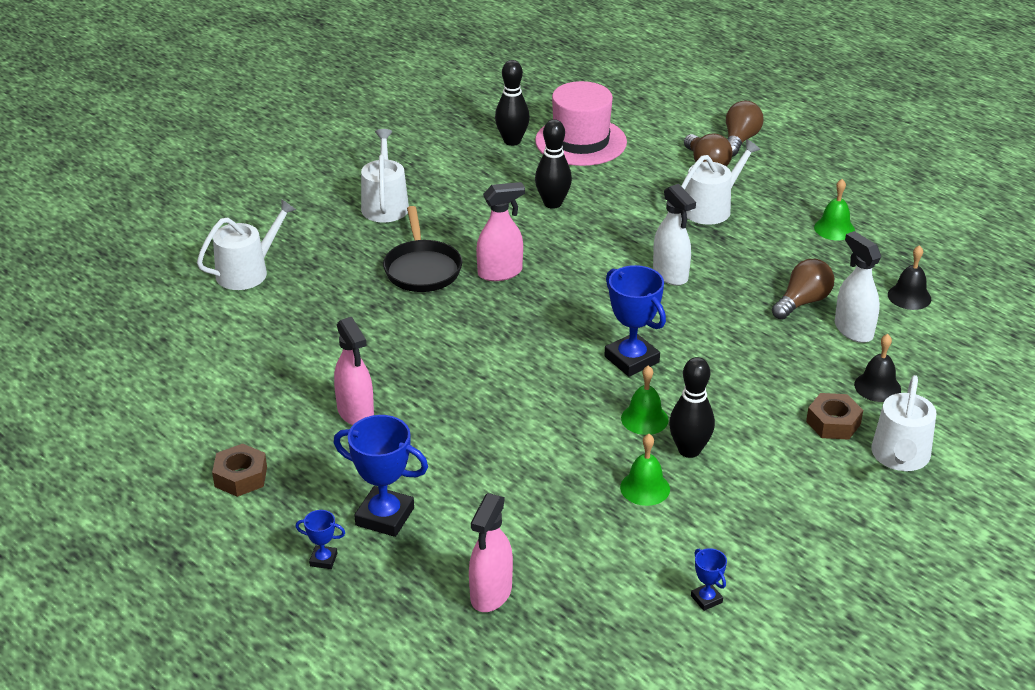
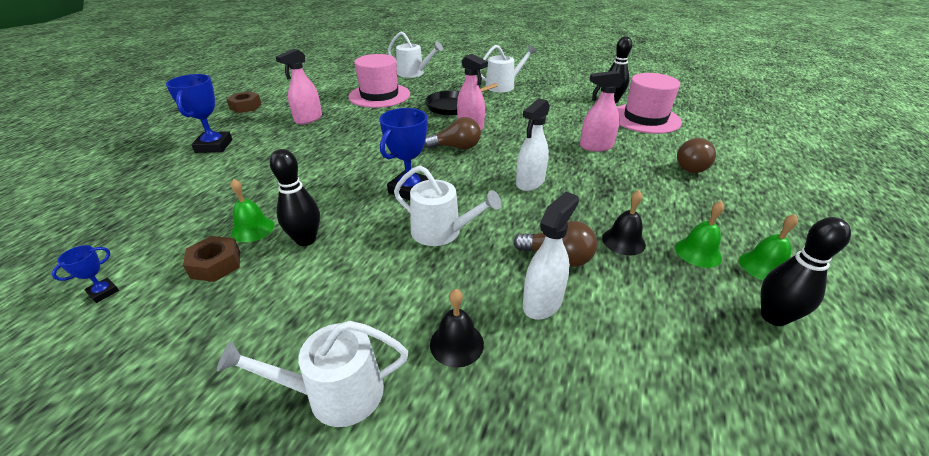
camera: 65 degrees right, 0 degrees up
blue trophy [296,510,345,569] -> none
pink spray bottle [469,493,513,612] -> pink spray bottle moved to [580,71,624,152]
black bowling pin [535,119,572,209] -> black bowling pin moved to [761,217,851,326]
green bell [621,365,668,435] -> green bell moved to [739,214,798,281]
white watering can [681,140,760,225] -> white watering can moved to [394,166,501,246]
brown light bulb [726,101,764,157] -> brown light bulb moved to [424,117,481,149]
brown nut [806,393,863,440] -> brown nut moved to [183,236,240,282]
black bell [888,245,931,310] -> black bell moved to [602,190,646,255]
none -> pink hat [349,54,410,108]

